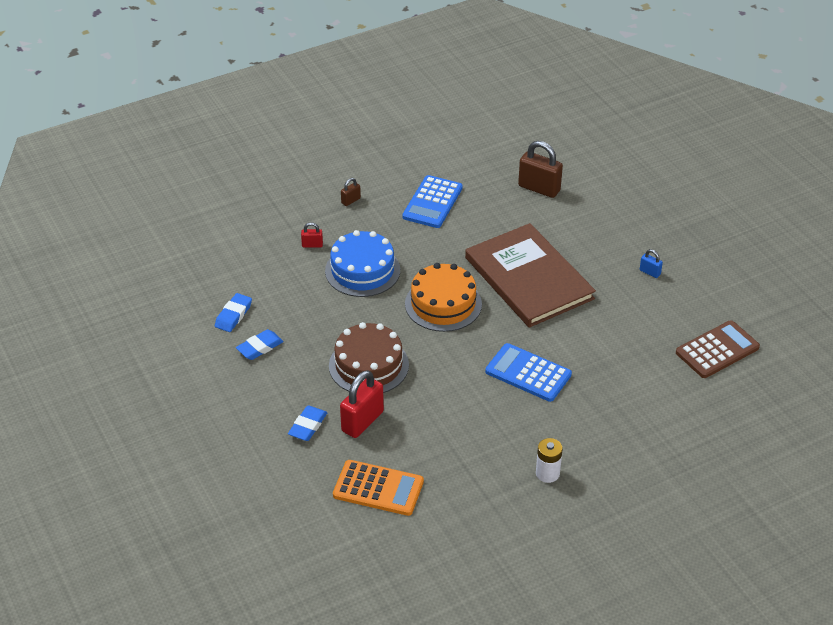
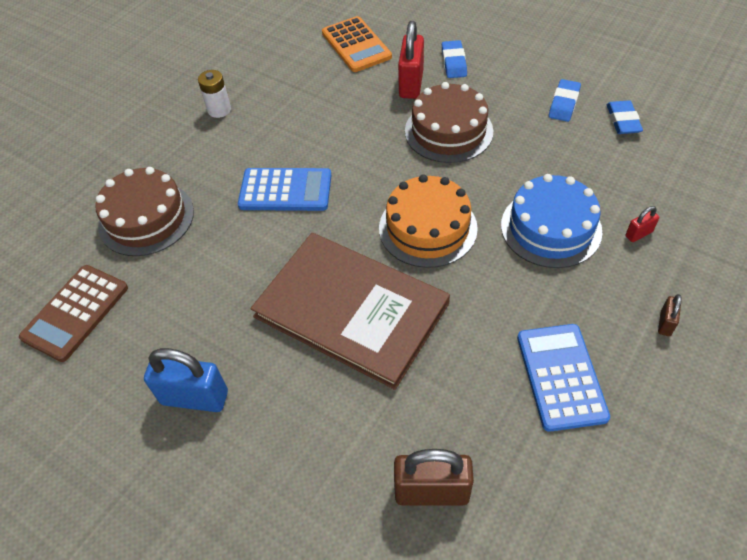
camera: 155 degrees right, 10 degrees up
orange calculator [333,460,424,516] -> orange calculator turned 105 degrees counterclockwise [322,16,392,72]
blue padlock [640,249,663,278] -> blue padlock [144,348,228,412], size x2.07
none -> brown cake [95,167,194,256]

